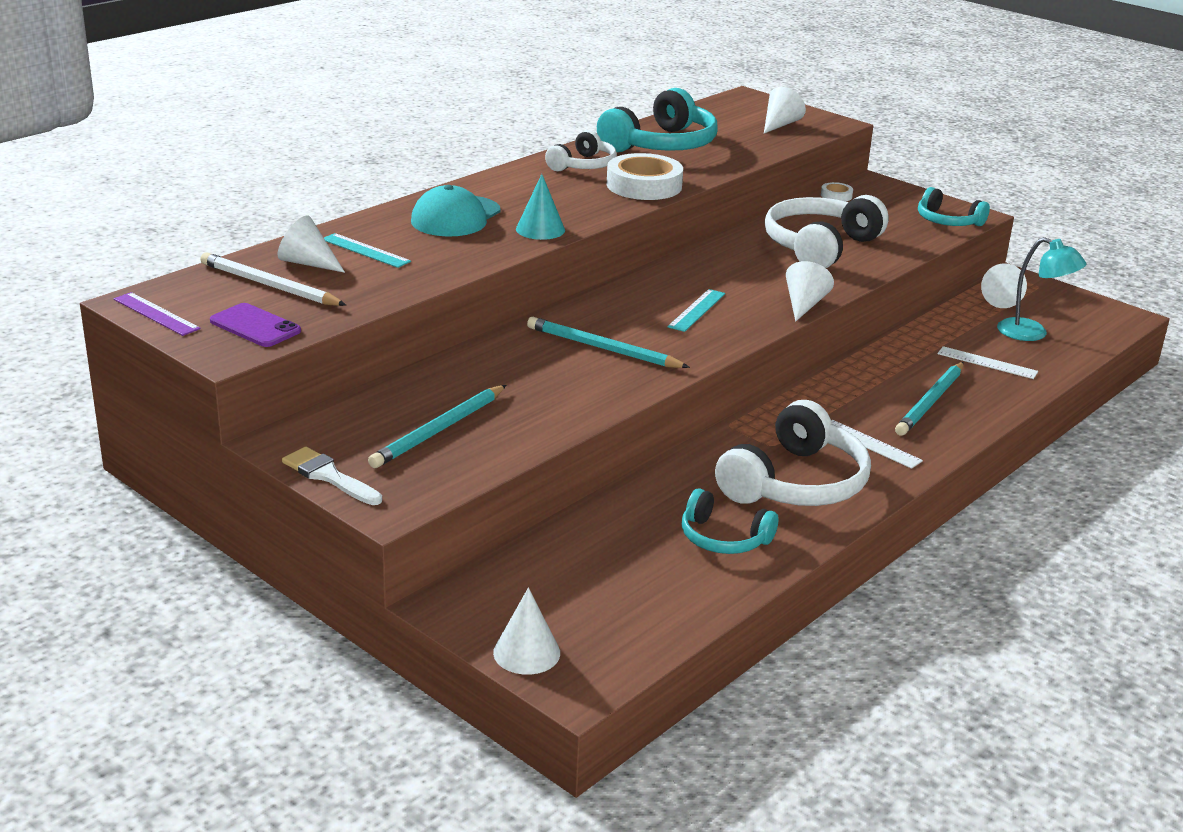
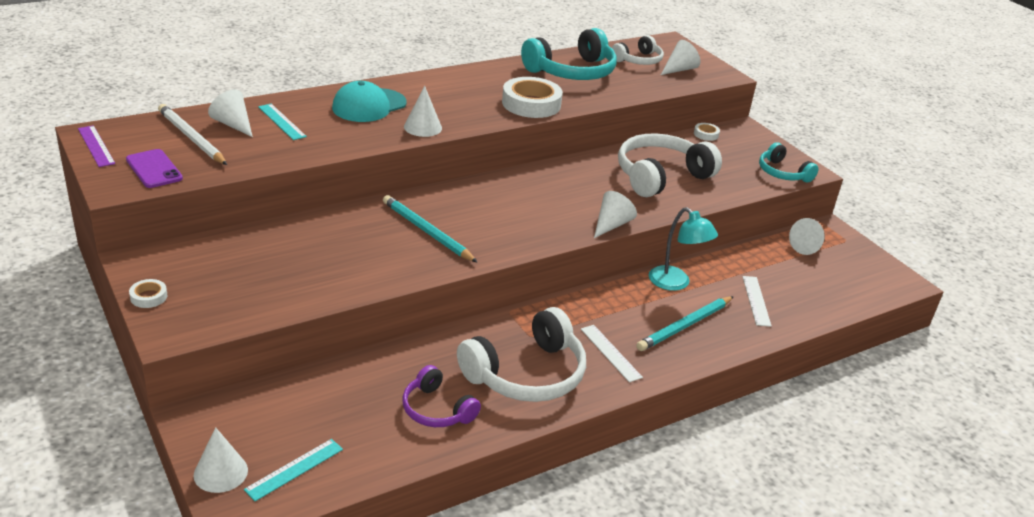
camera: 15 degrees right, 5 degrees up
white brush [282,447,382,505] -> white tape [129,279,167,308]
turquoise pencil [368,385,506,468] -> none
turquoise cone [516,174,565,240] -> white cone [404,86,442,137]
white headphones [545,130,617,172] -> white headphones moved to [612,35,664,65]
turquoise ruler [667,289,725,332] -> turquoise ruler moved to [244,439,343,501]
turquoise headphones [682,488,778,554] -> purple headphones [402,365,481,427]
white ruler [937,346,1038,379] -> white ruler turned 45 degrees clockwise [742,276,772,327]
turquoise lamp [997,237,1086,341] -> turquoise lamp moved to [649,207,718,291]

